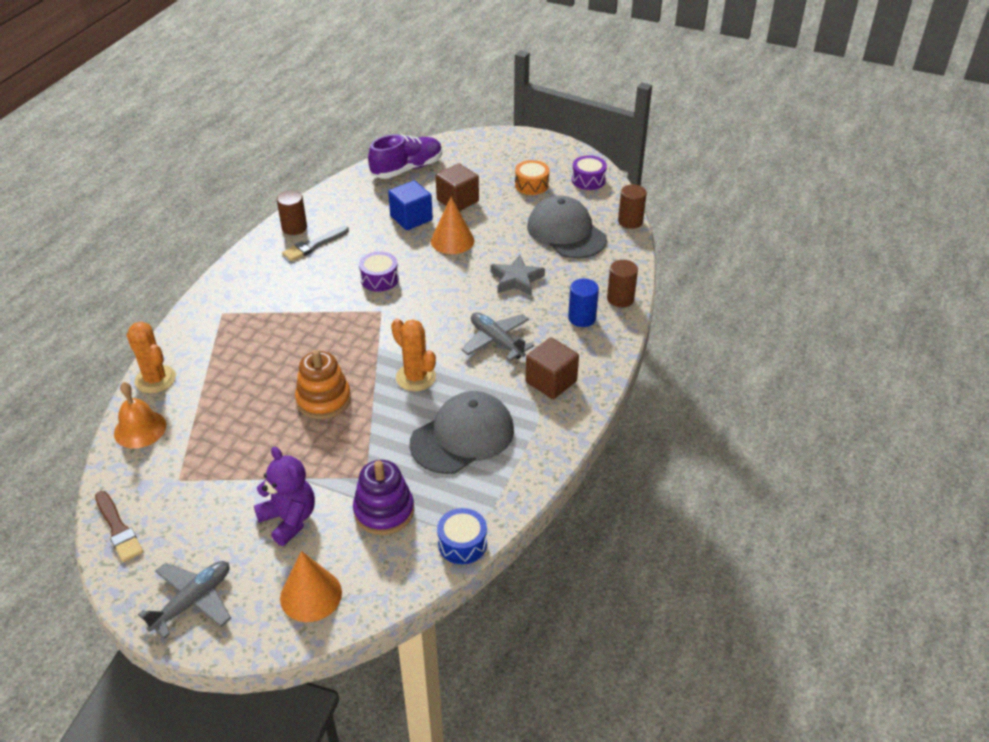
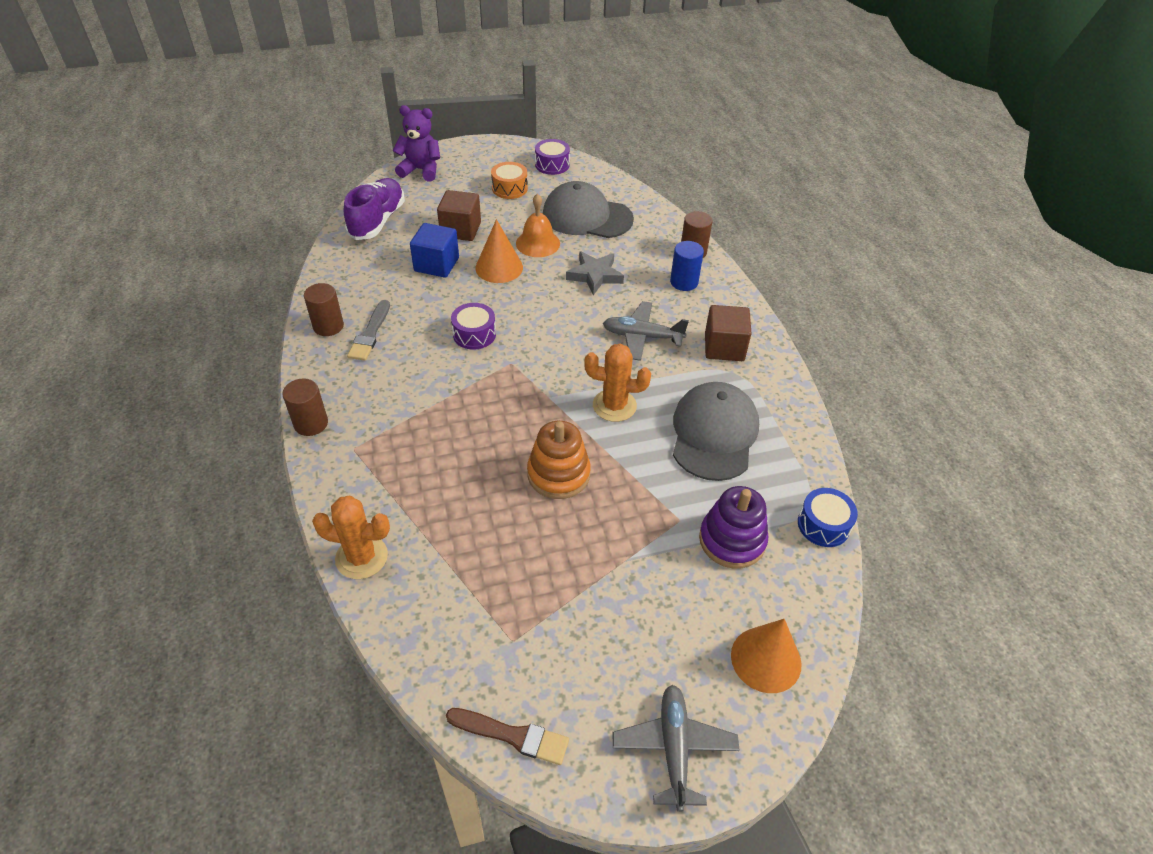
camera: 40 degrees left, 5 degrees up
orange bell [114,382,166,449] -> orange bell moved to [516,193,560,257]
purple teddy bear [254,447,315,546] -> purple teddy bear moved to [393,105,440,181]
brown cylinder [618,184,647,229] -> brown cylinder moved to [282,378,328,436]

